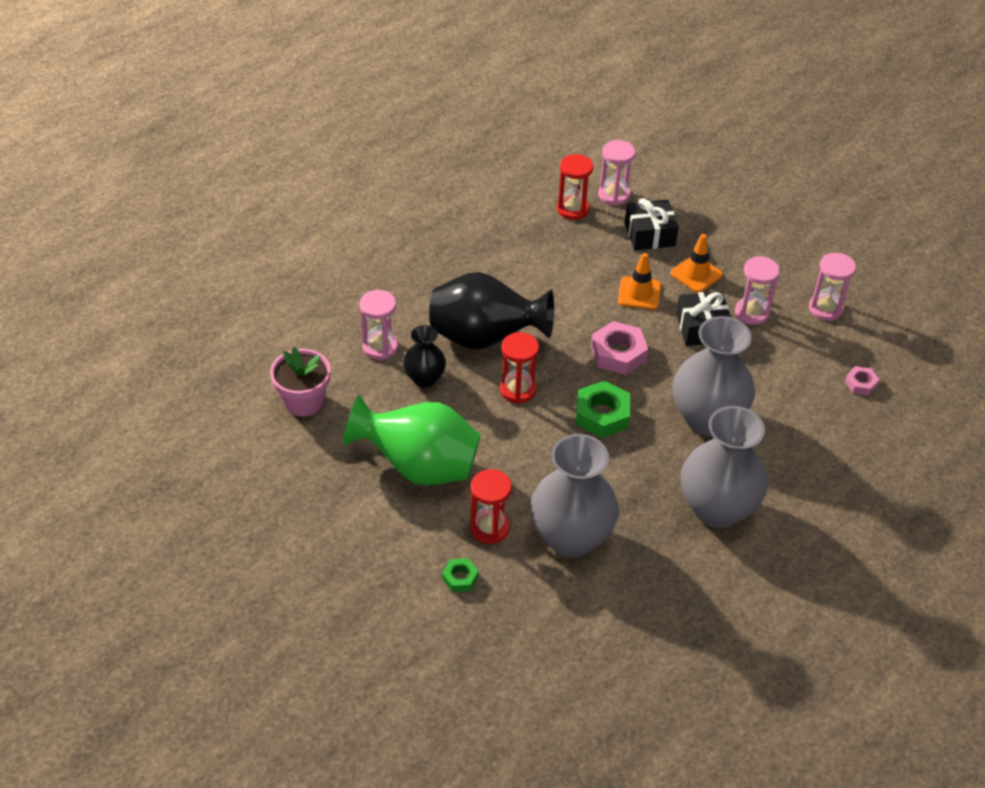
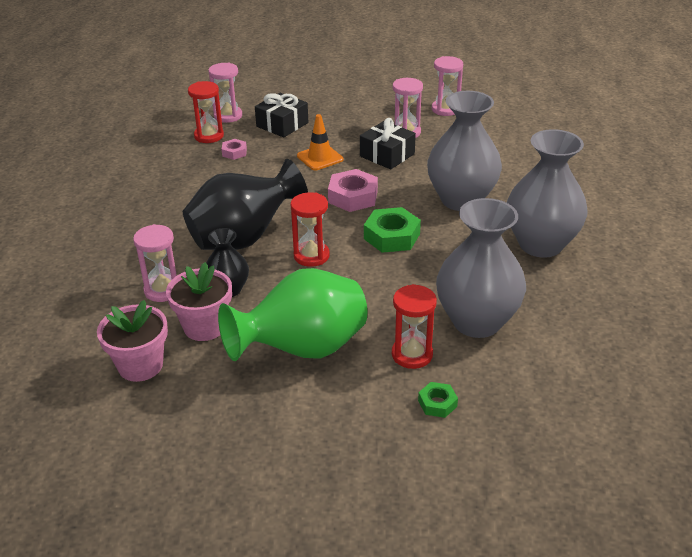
camera: 40 degrees left, 10 degrees down
orange traffic cone [670,234,723,293] -> none
pink nut [845,366,879,396] -> pink nut moved to [221,139,247,160]
none -> pink flower pot [166,262,232,341]

